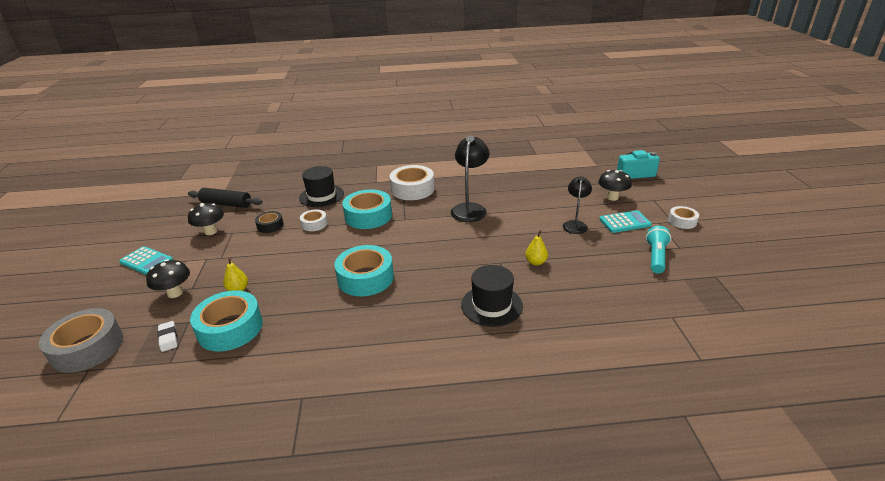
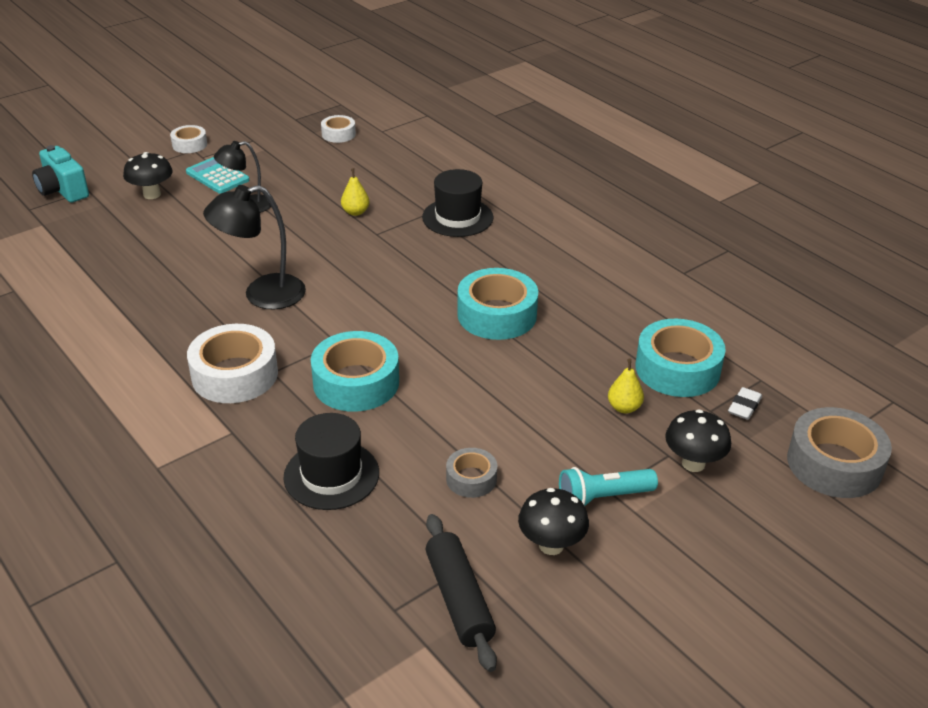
camera: 125 degrees left, 5 degrees up
turquoise calculator [119,246,173,275] -> none
black tape [255,211,284,233] -> grey tape [446,448,497,498]
white tape [300,209,327,231] -> white tape moved to [321,115,356,143]
turquoise flashlight [646,226,671,274] -> turquoise flashlight moved to [559,467,658,506]

